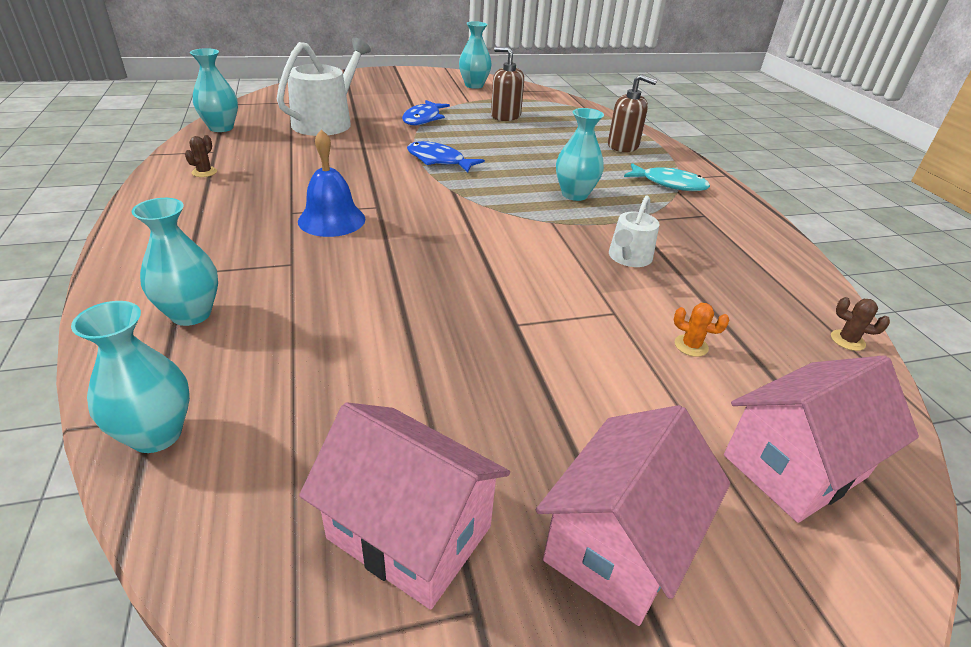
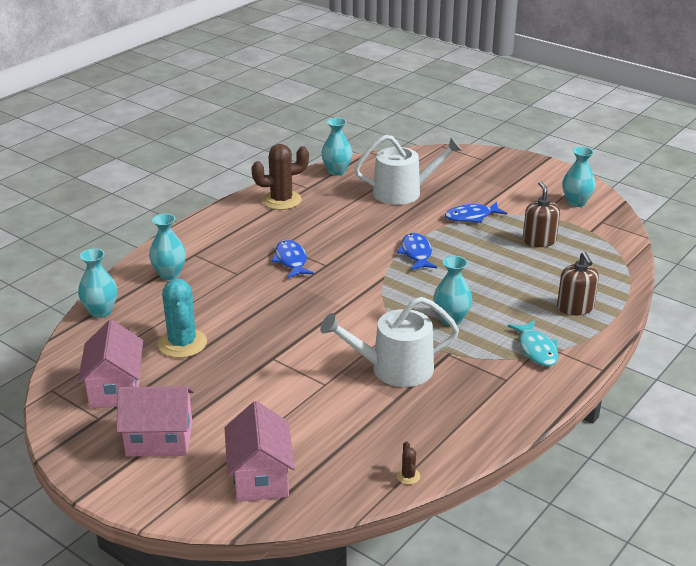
camera: 55 degrees right, 5 degrees down
brown cactus [185,135,217,177] -> brown cactus [251,144,309,210], size x2.42
blue bell [298,129,365,237] -> blue fish [272,240,314,278]
white watering can [609,195,659,267] -> white watering can [320,297,459,387], size x1.82
orange cactus [674,303,729,357] -> none
pink house [724,355,919,523] -> pink house turned 60 degrees clockwise [224,401,295,502]
none -> turquoise cactus [158,278,207,358]

